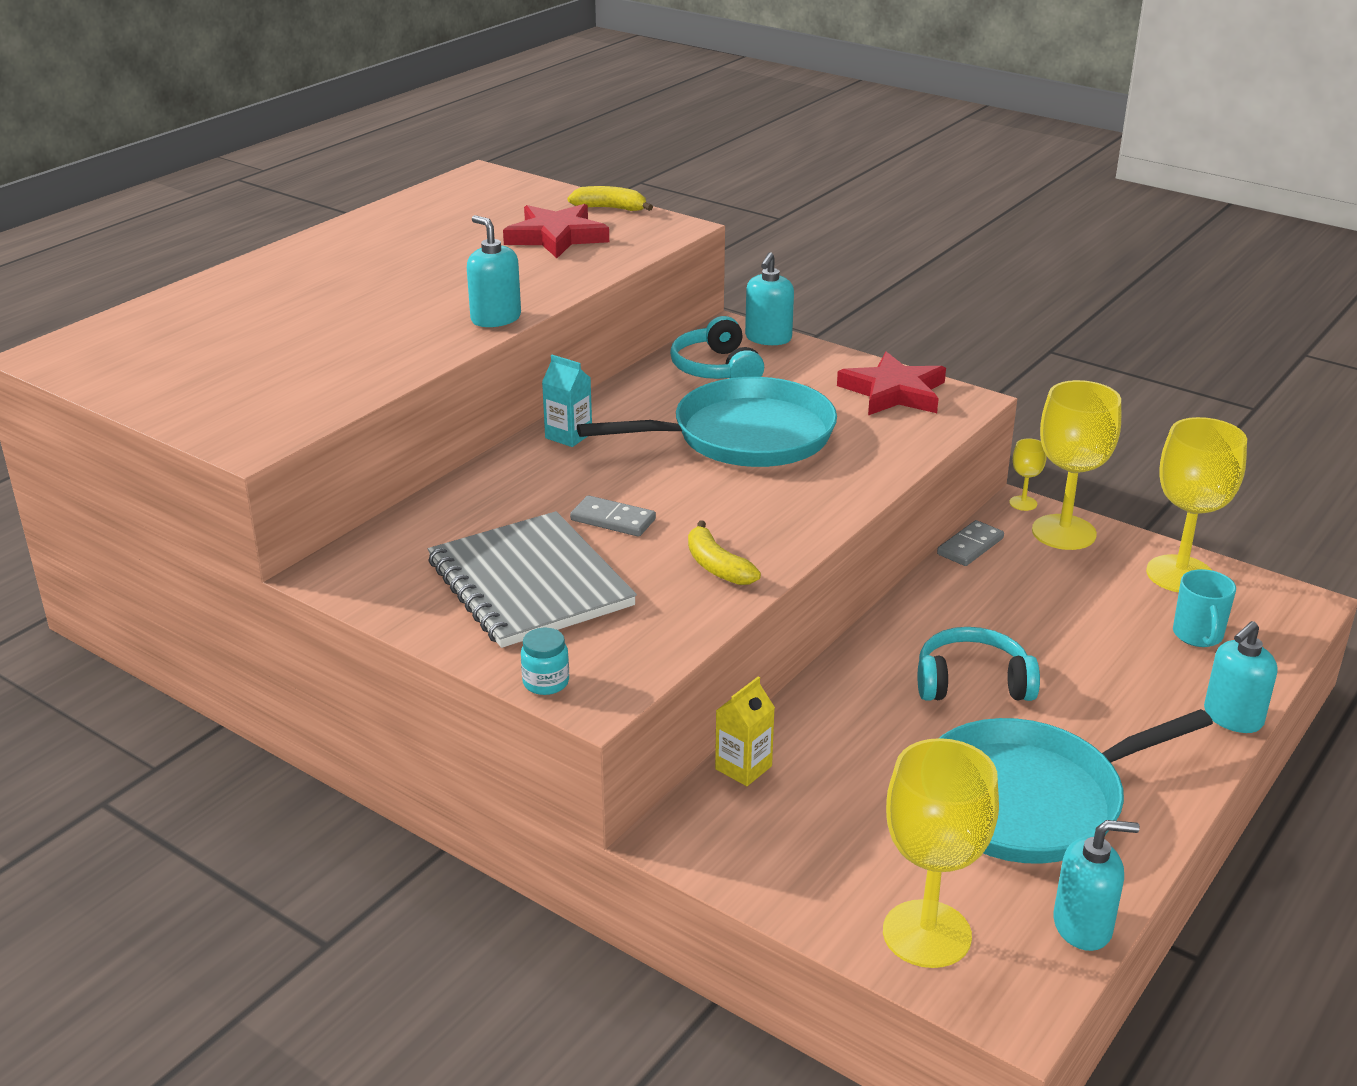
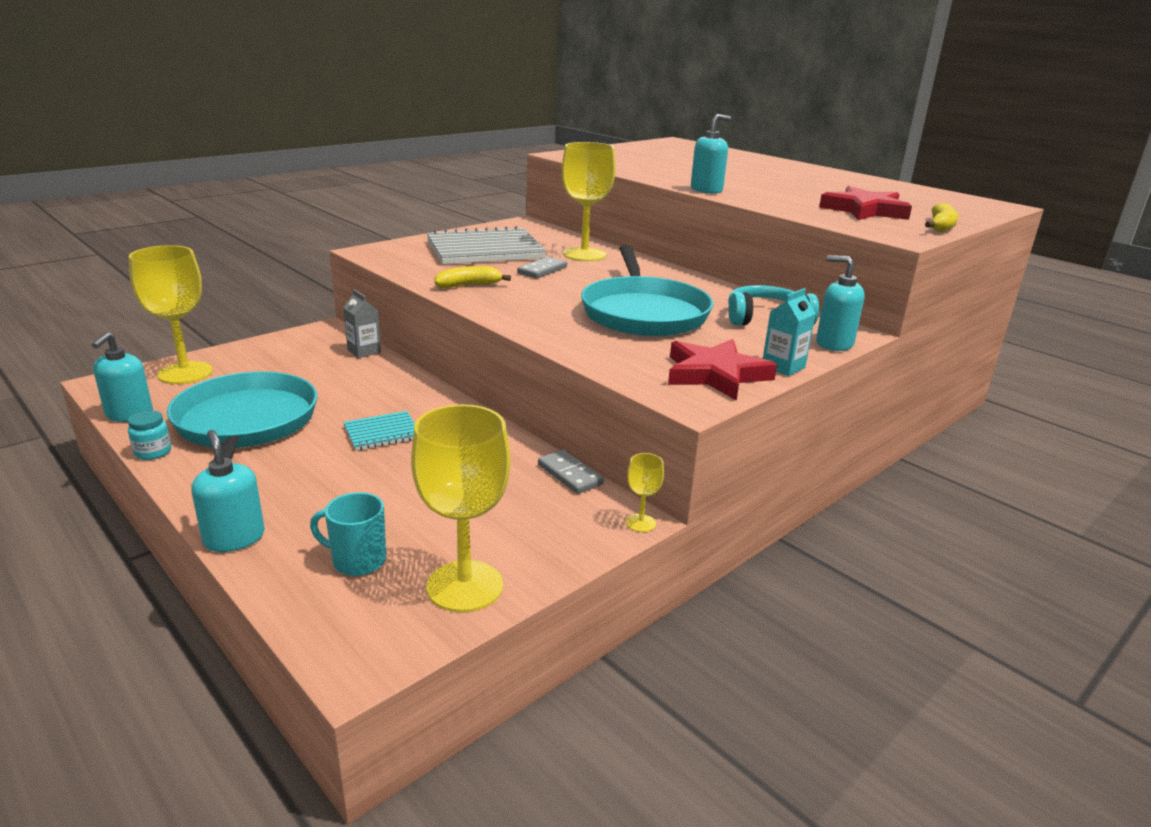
camera: 100 degrees right, 5 degrees down
turquoise jar [521,628,569,695] -> turquoise jar moved to [128,411,171,460]
turquoise carton [542,355,592,447] -> turquoise carton moved to [763,288,816,376]
yellow carton [715,677,775,786] -> grey carton [343,289,381,358]
turquoise headphones [918,627,1040,701] -> turquoise notebook [343,411,415,451]
yellow goblet [1032,380,1121,550] -> yellow goblet moved to [562,142,616,261]

